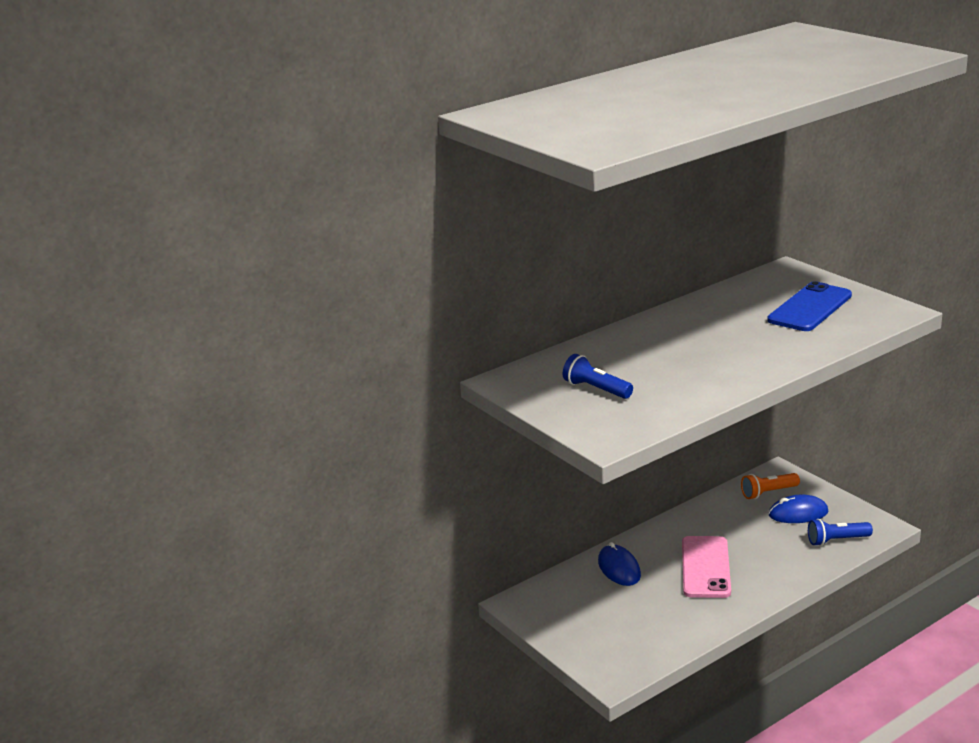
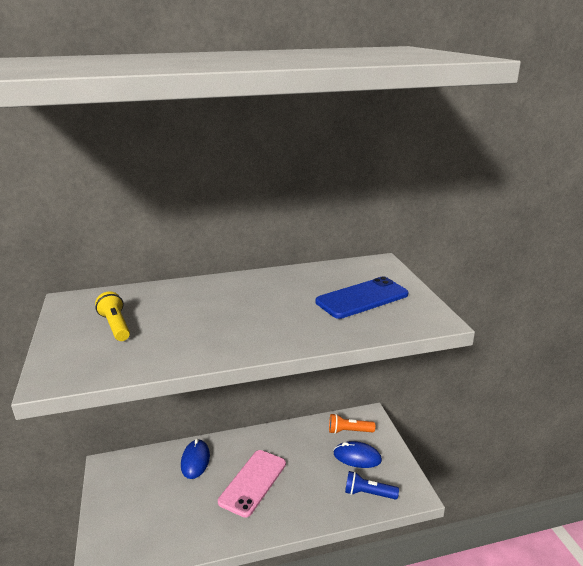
camera: 20 degrees right, 0 degrees up
blue flashlight [563,354,633,399] -> yellow flashlight [95,291,130,341]

